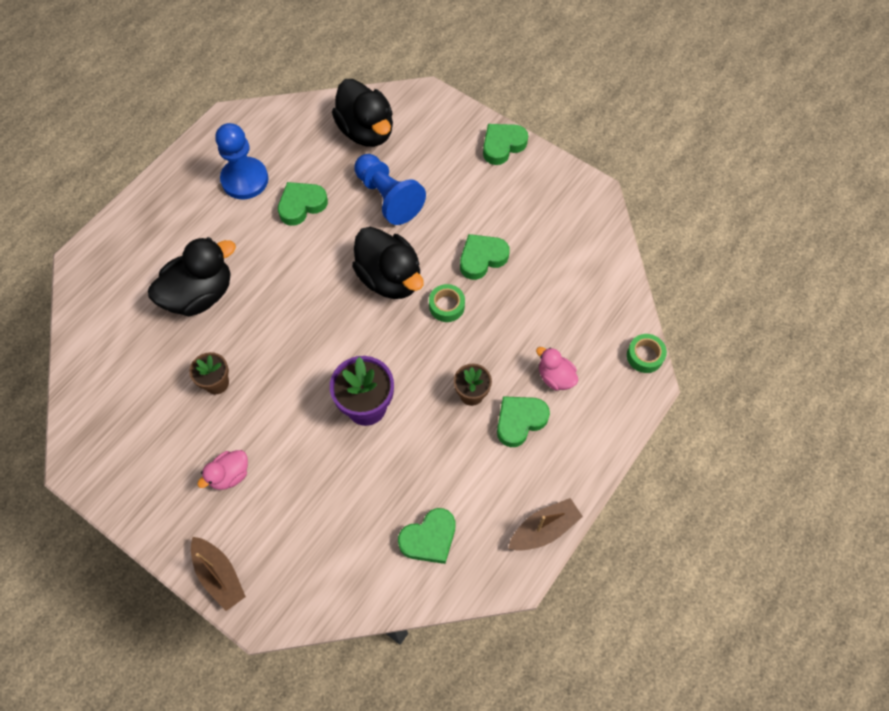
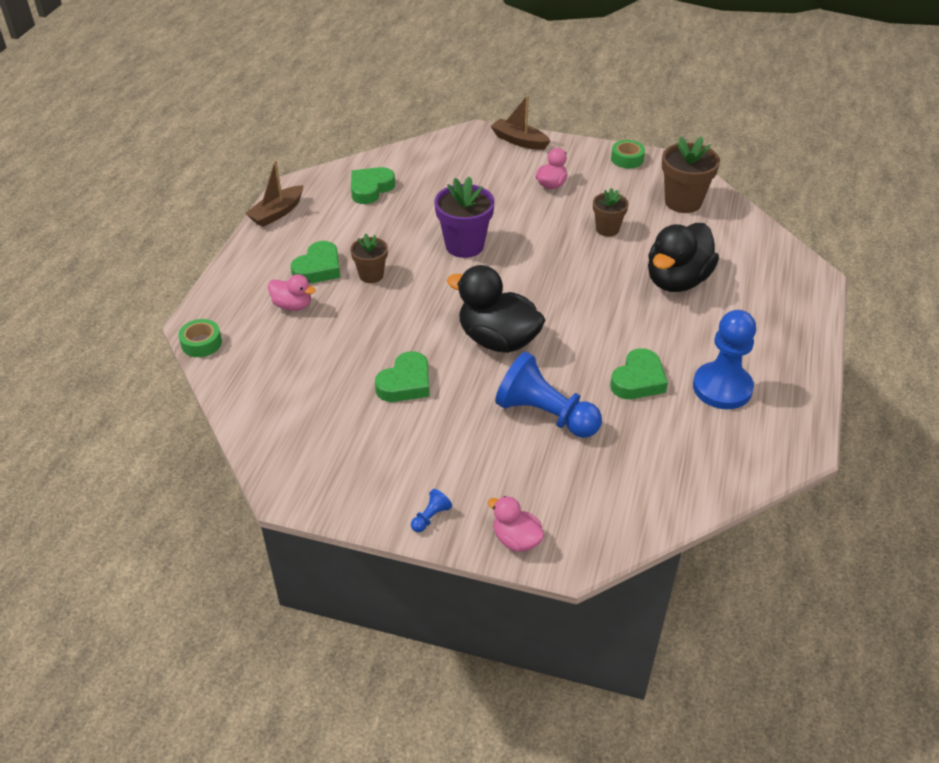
camera: 160 degrees right, 20 degrees down
black duck [332,79,393,147] -> none
green tape [429,284,465,322] -> green tape moved to [611,140,645,169]
green heart [483,124,528,165] -> blue pawn [411,489,452,532]
none -> pink duck [488,496,544,552]
none -> brown flower pot [662,136,720,213]

